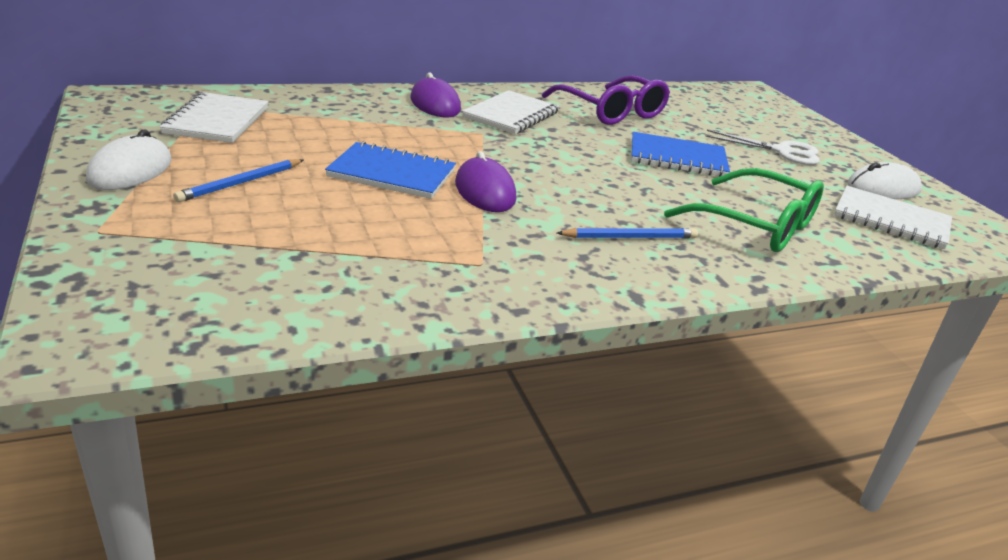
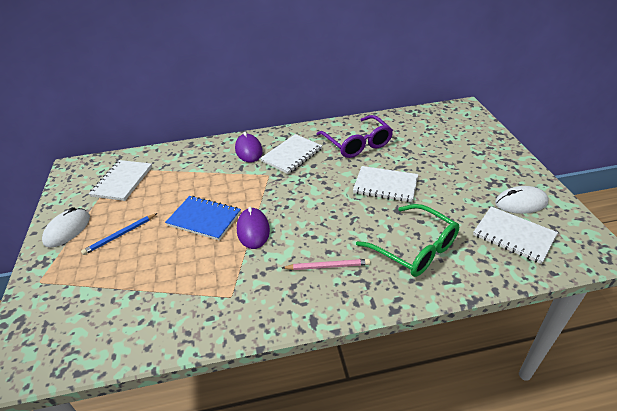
camera: 15 degrees right, 10 degrees up
blue pencil [557,228,698,239] -> pink pencil [282,259,370,270]
blue notebook [631,132,730,177] -> white notebook [353,166,418,202]
white scissors [705,130,820,165] -> none

